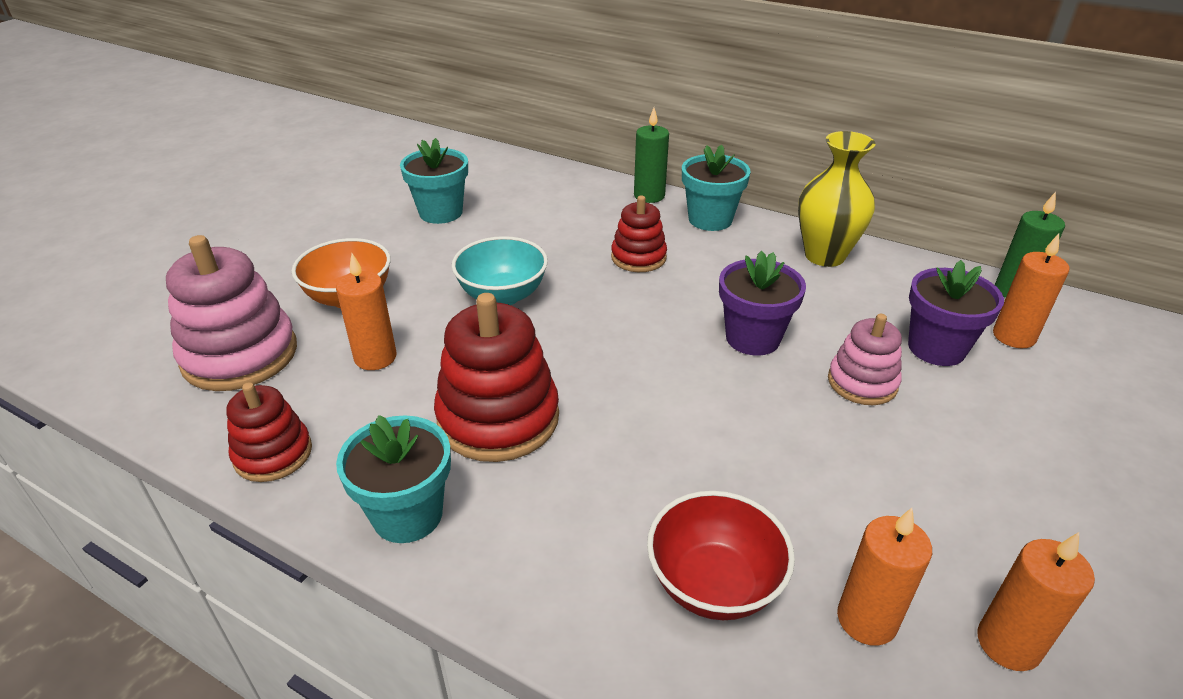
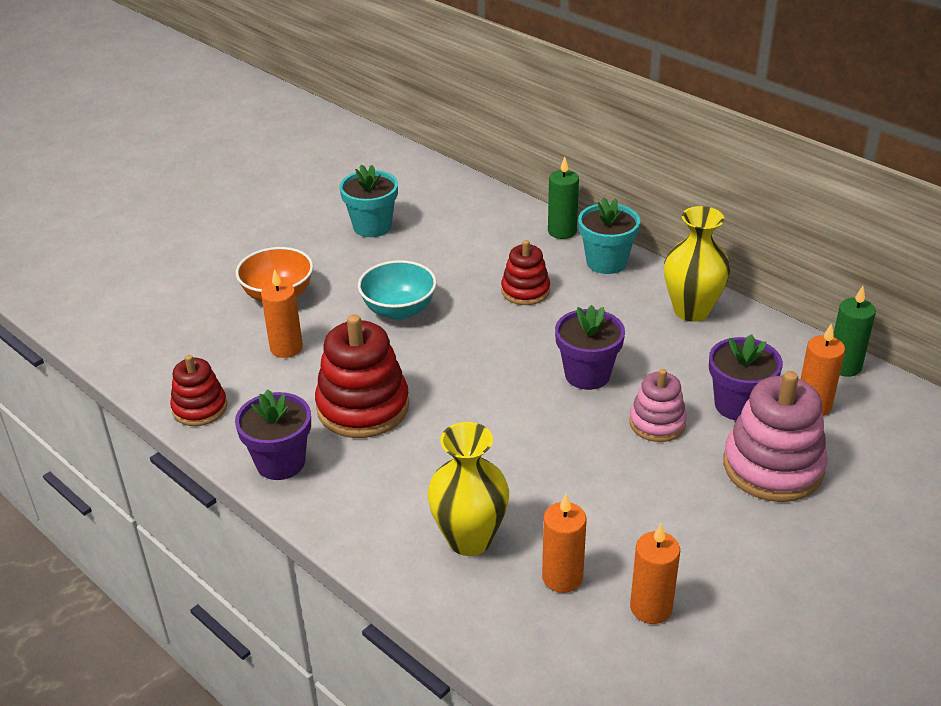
camera: 15 degrees right, 0 degrees up
pink stacking toy [166,235,297,391] -> pink stacking toy moved to [723,371,827,502]
turquoise flower pot [336,415,451,543] -> purple flower pot [235,389,311,480]
red bowl [647,491,795,620] -> yellow vase [427,422,509,556]

